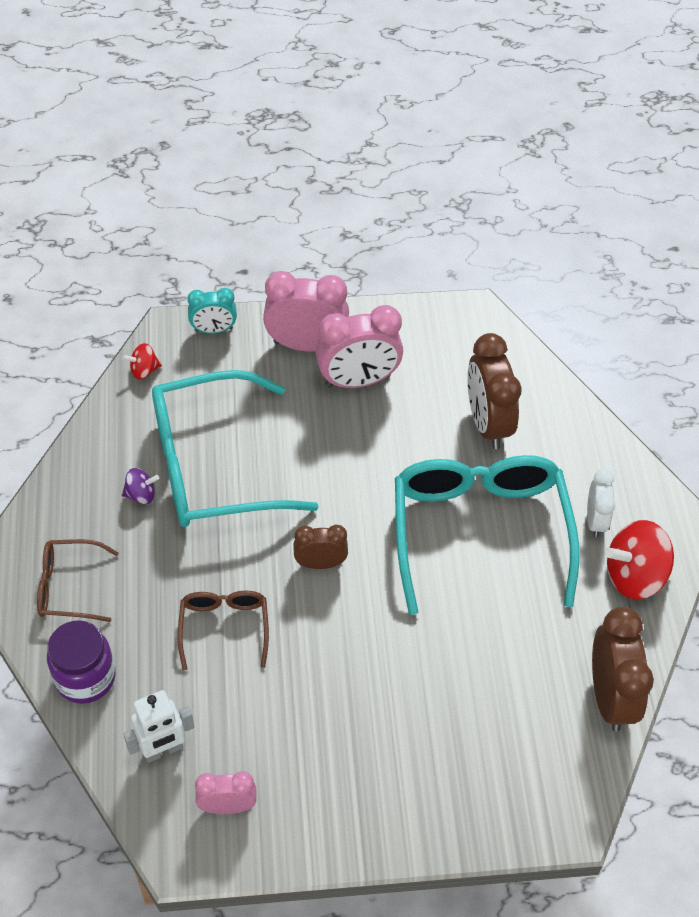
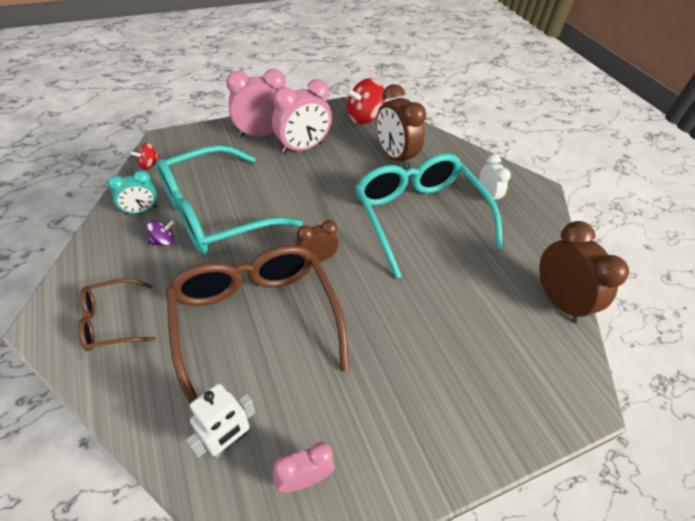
camera: 20 degrees left, 5 degrees down
purple jar [47,620,116,704] -> none
brown glasses [178,591,269,670] -> brown glasses [166,245,349,404], size x2.07
turquoise clock [187,288,237,334] -> turquoise clock moved to [108,170,157,215]
red spinning top [605,520,674,599] -> red spinning top moved to [346,78,385,124]

